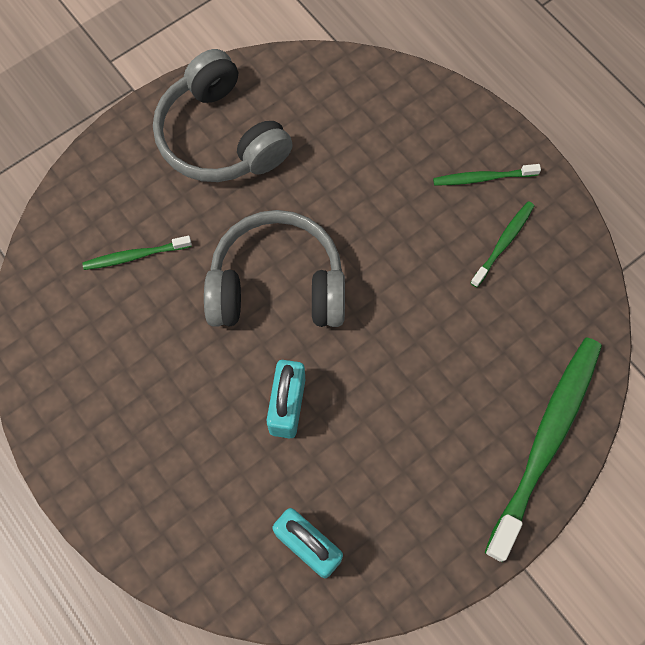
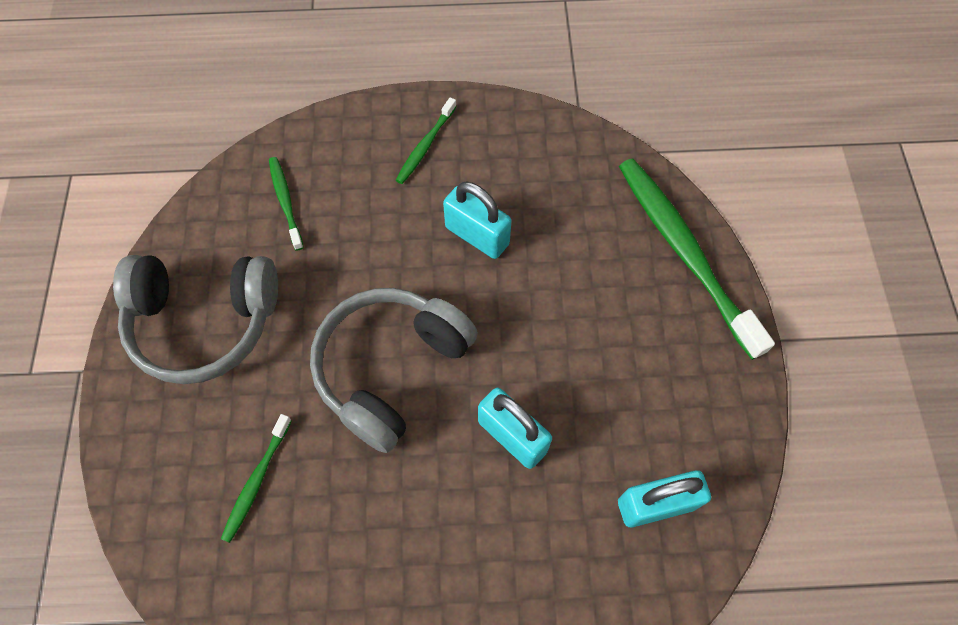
camera: 55 degrees left, 5 degrees down
green toothbrush [470,201,534,288] -> green toothbrush moved to [269,157,304,251]
none -> turquoise padlock [443,182,511,259]

